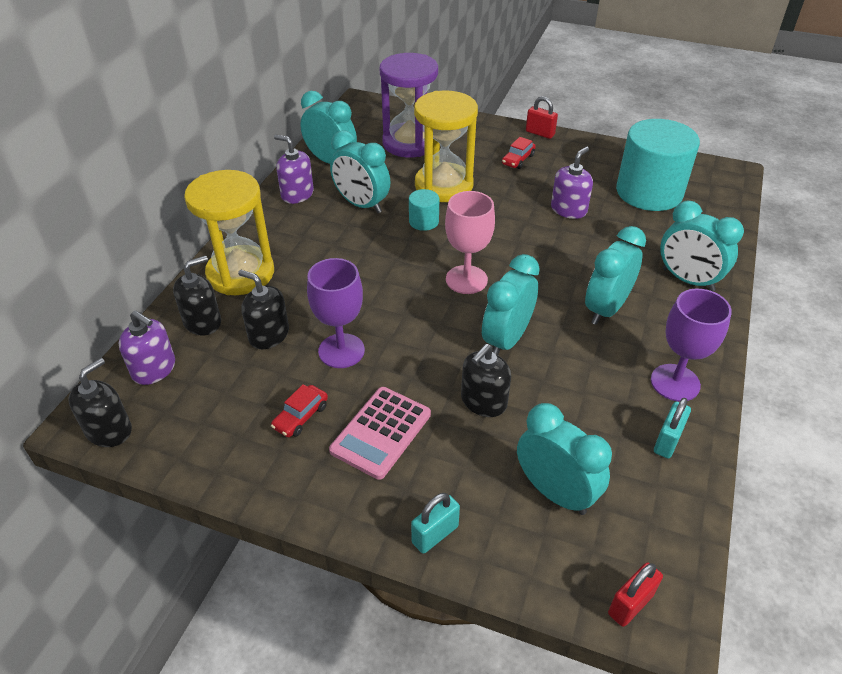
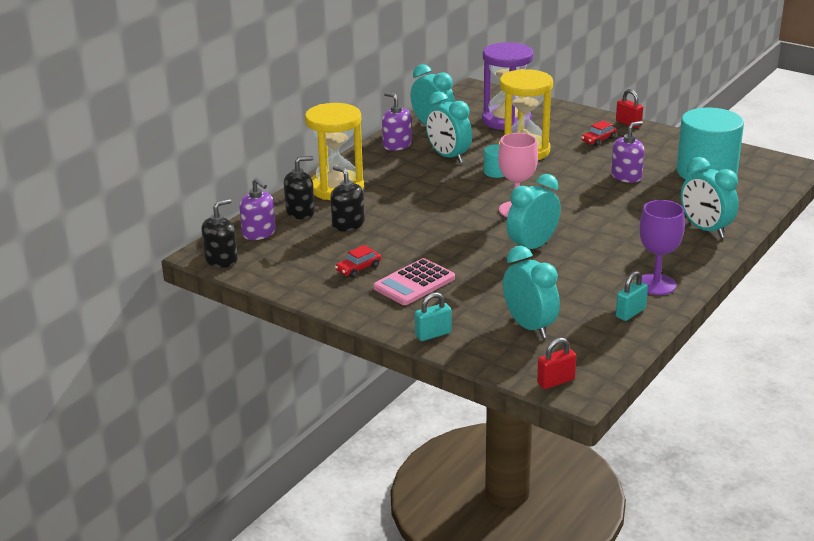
camera: 15 degrees right, 15 degrees down
purple goblet [307,258,365,368] -> none
black soap dispenser [461,344,511,417] -> none
turquoise clock [585,226,646,325] -> none

